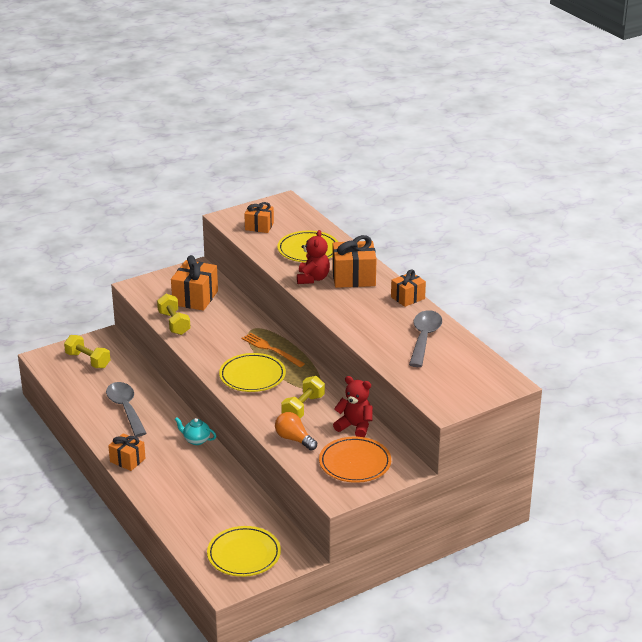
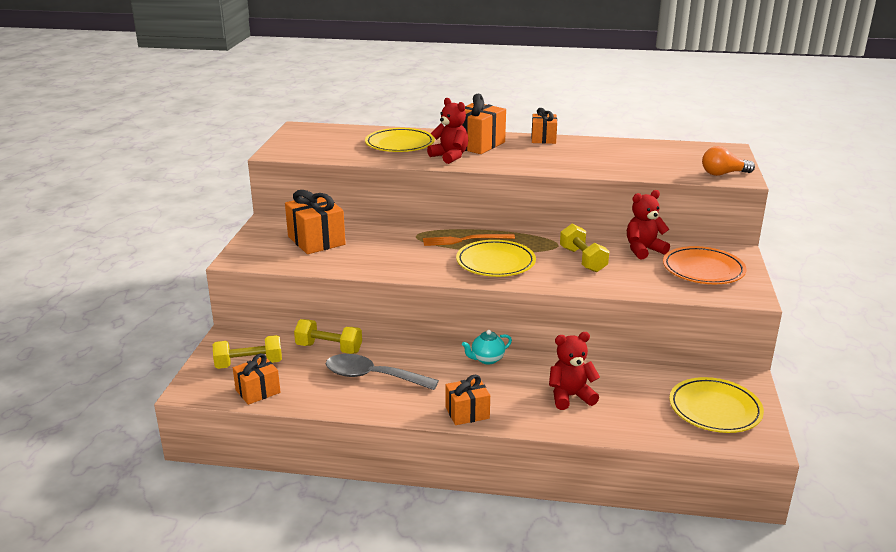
camera: 50 degrees left, 5 degrees down
yellow dumbbell [157,294,191,335] -> yellow dumbbell moved to [294,319,362,354]
orange gift [244,202,274,233] -> orange gift moved to [233,353,280,405]
orange light bulb [275,412,317,451] -> orange light bulb moved to [702,146,755,176]
grey spoon [409,310,442,367] -> none
none -> red teddy bear [549,332,600,410]

